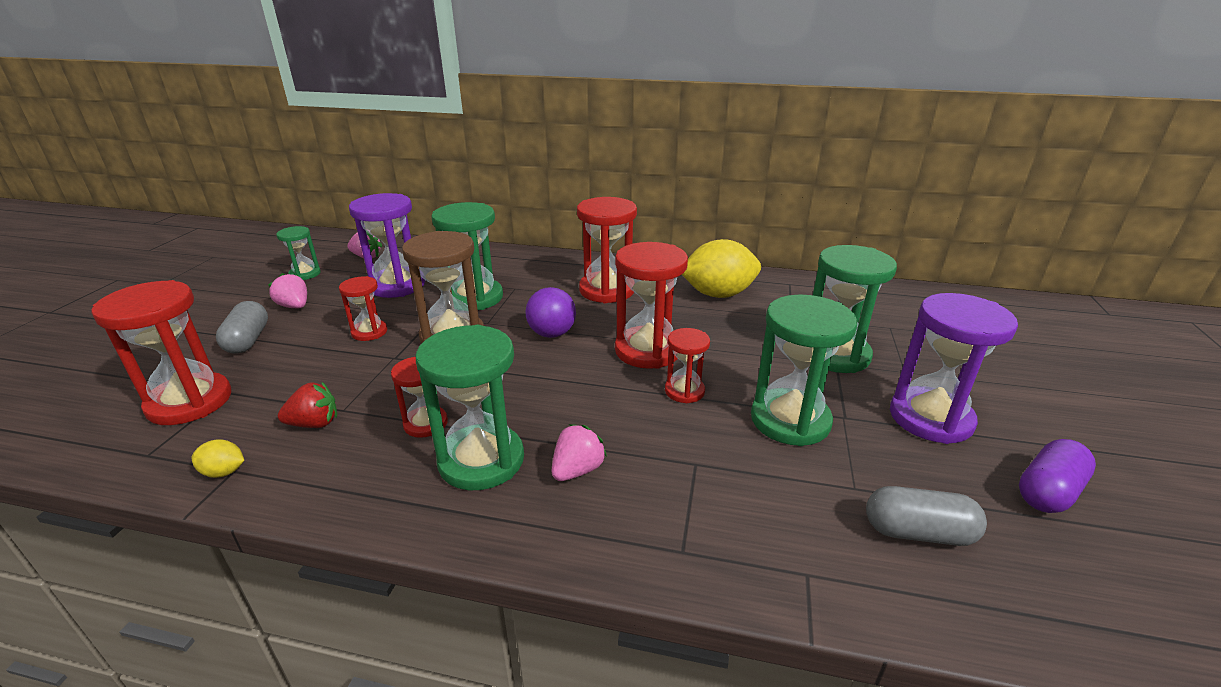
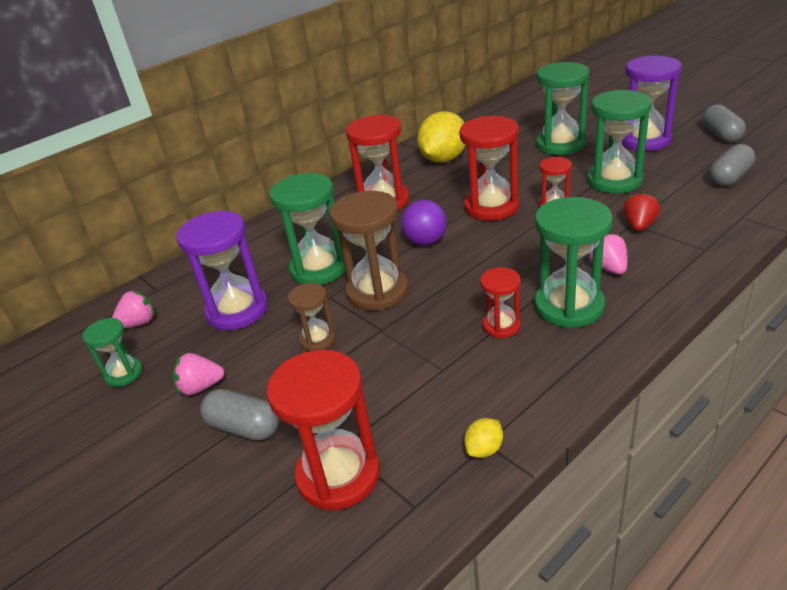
camera: 50 degrees left, 5 degrees up
red strawberry [278,382,337,428] -> red strawberry moved to [623,191,660,231]
red hourglass [339,276,387,341] -> brown hourglass [288,283,336,351]
purple capsule [1019,439,1096,513] -> grey capsule [702,104,746,142]

